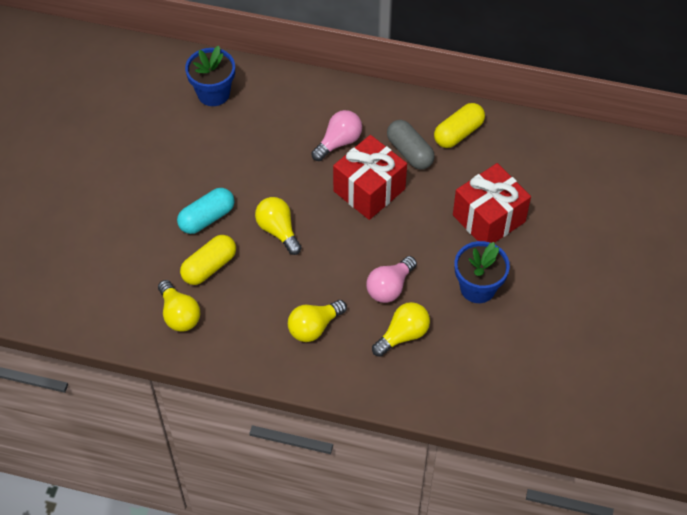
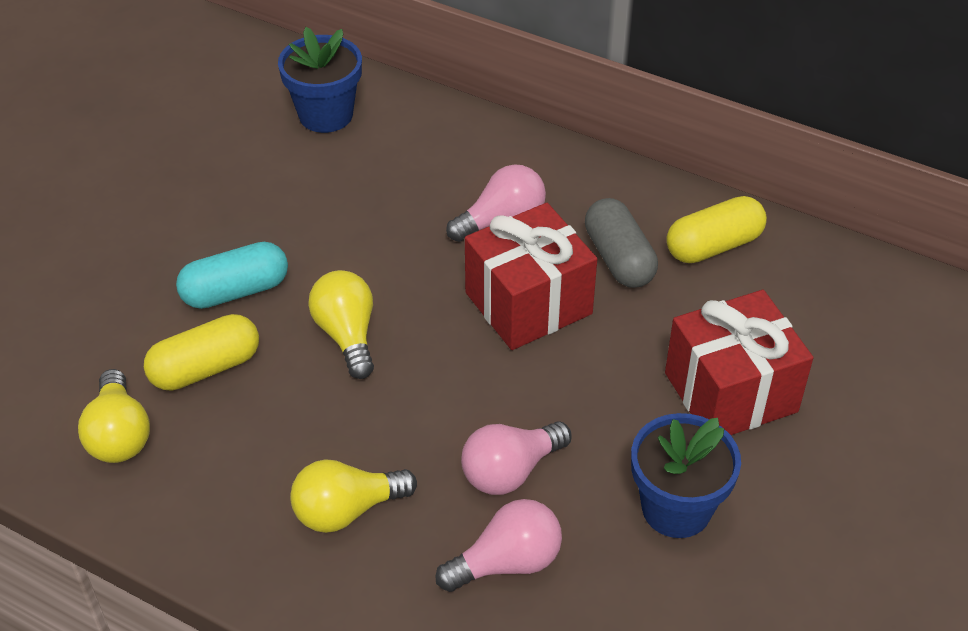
camera: 15 degrees right, 10 degrees down
yellow light bulb [372,302,430,357] -> pink light bulb [436,499,562,592]

